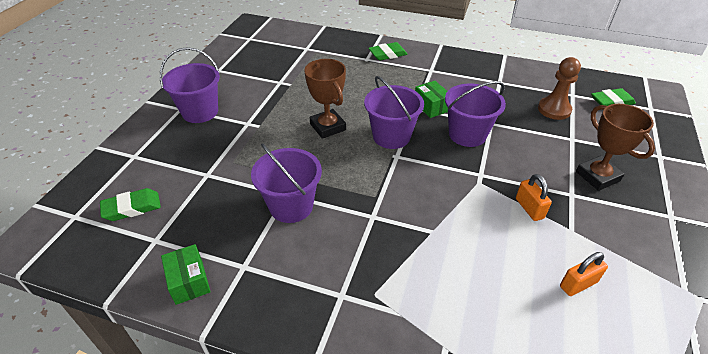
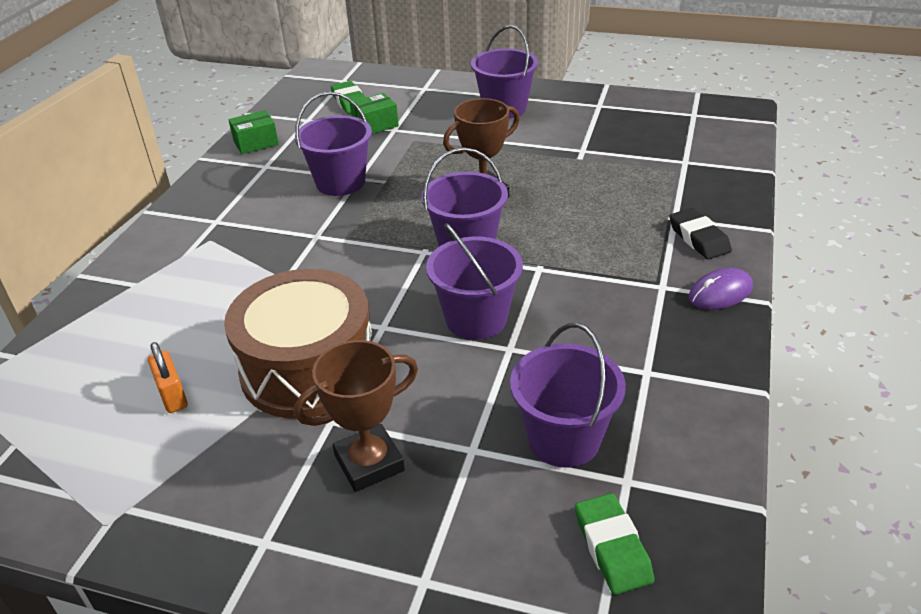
camera: 90 degrees right, 5 degrees down
green eraser [368,42,408,61] -> black eraser [669,208,732,260]
green box [415,81,448,118] -> green box moved to [350,93,399,134]
orange padlock [516,174,552,221] -> brown drum [224,269,372,419]
brown pawn [538,57,581,120] -> purple bucket [510,323,626,468]
none -> purple mouse [688,268,753,310]

